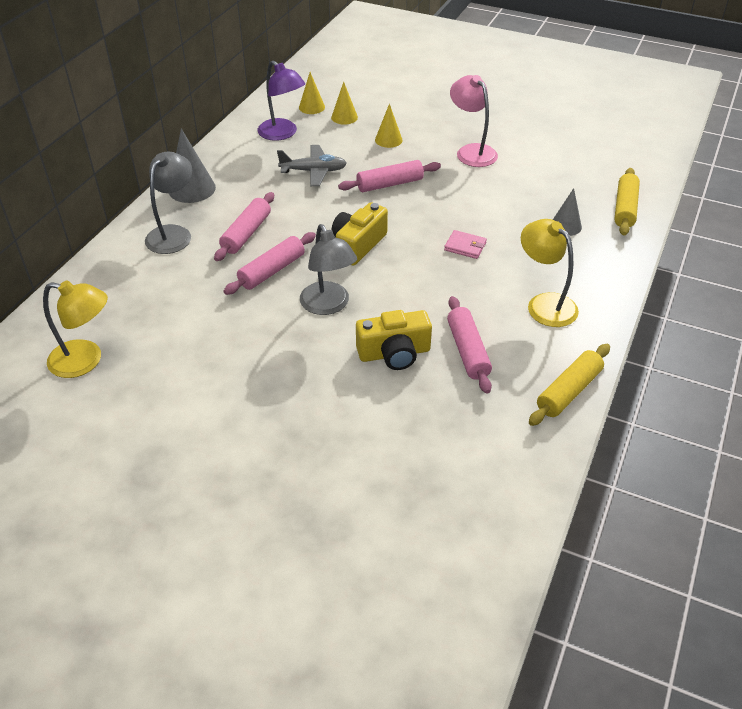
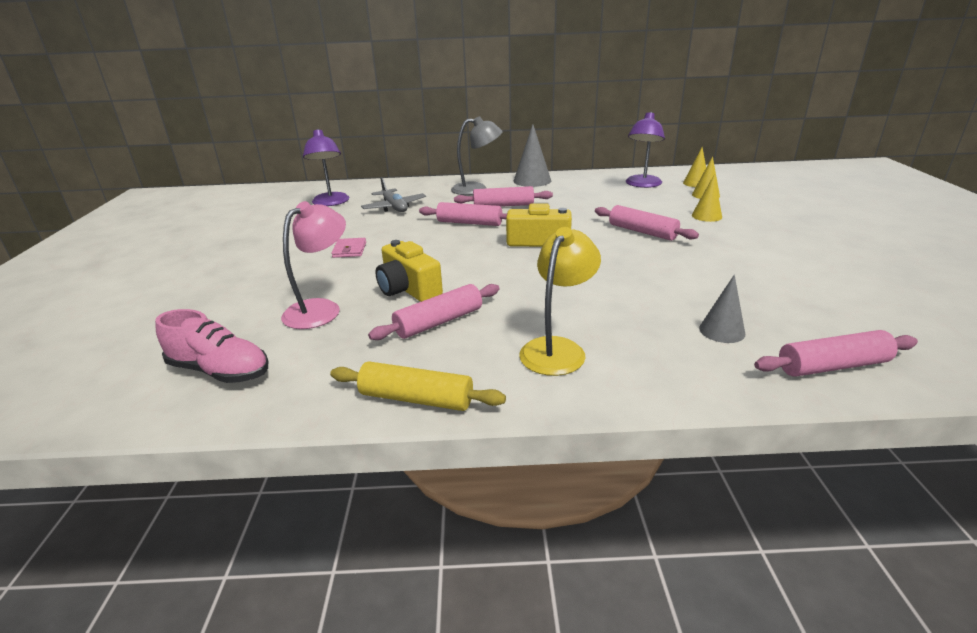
camera: 65 degrees right, 15 degrees down
yellow lamp [43,280,108,378] -> purple lamp [303,129,349,206]
grey plane [277,145,347,186] -> grey plane moved to [361,177,426,212]
grey lamp [300,224,357,315] -> none
pink wallet [444,230,487,259] -> pink wallet moved to [331,238,366,258]
pink lamp [450,75,498,167] -> pink lamp moved to [281,201,346,329]
yellow rolling pin [614,168,640,236] -> pink rolling pin [754,330,918,377]
none -> pink shoe [155,309,268,383]

